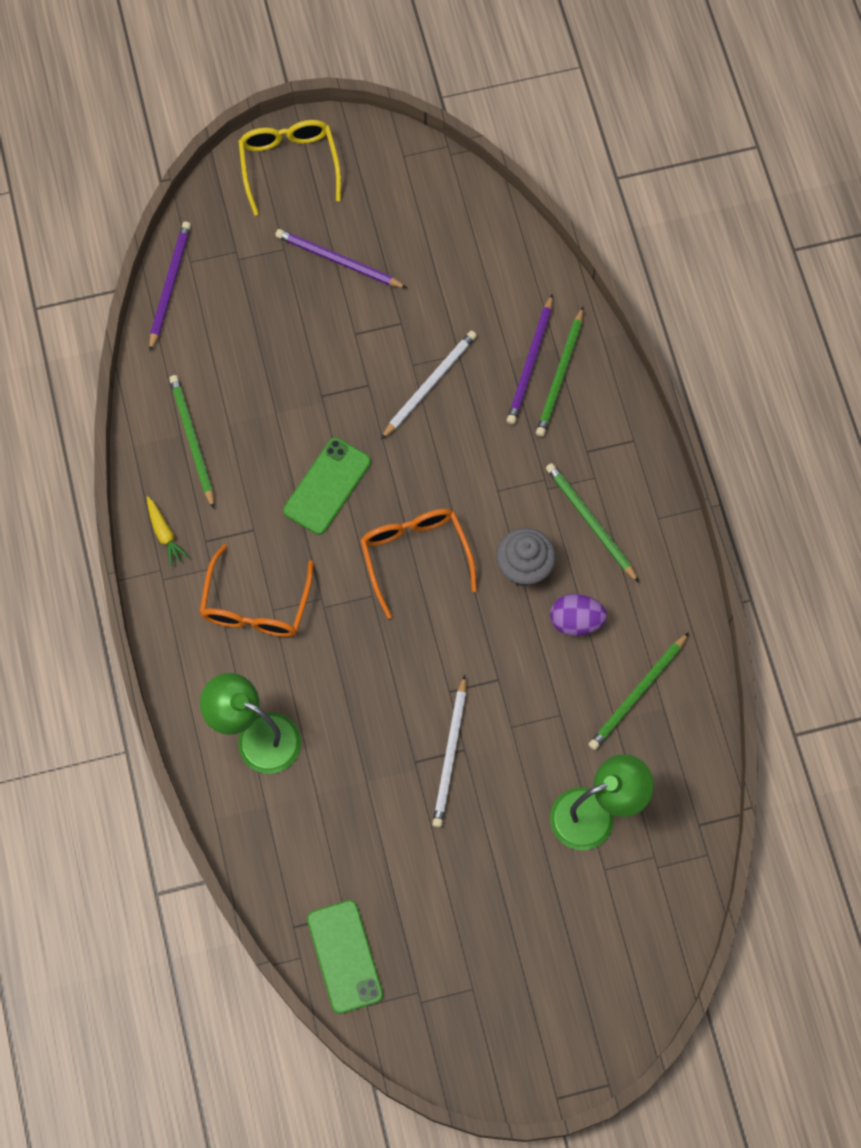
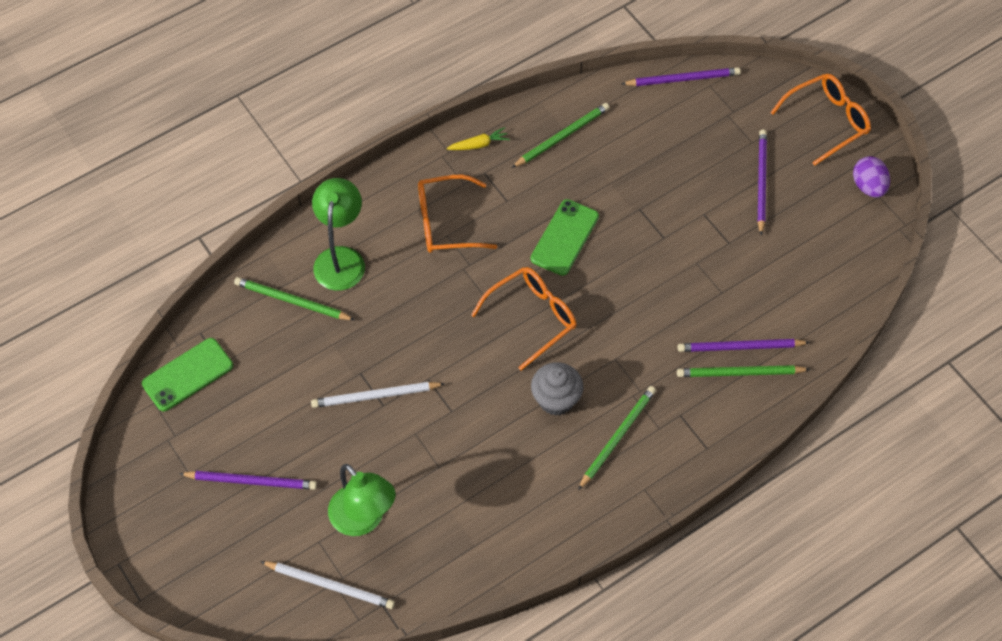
camera: 70 degrees right, 10 degrees down
yellow carrot [147,496,189,566] -> yellow carrot turned 150 degrees counterclockwise [447,127,510,150]
yellow glasses [238,120,341,216] -> orange glasses [770,74,871,166]
green phone [283,438,371,535] -> green phone turned 75 degrees counterclockwise [531,199,599,276]
white pencil [381,331,477,439] -> white pencil moved to [260,561,395,609]
purple egg [550,594,607,636] -> purple egg moved to [853,156,890,198]
green pencil [588,632,689,750] -> green pencil moved to [234,277,355,320]
none -> purple pencil [180,471,317,490]

